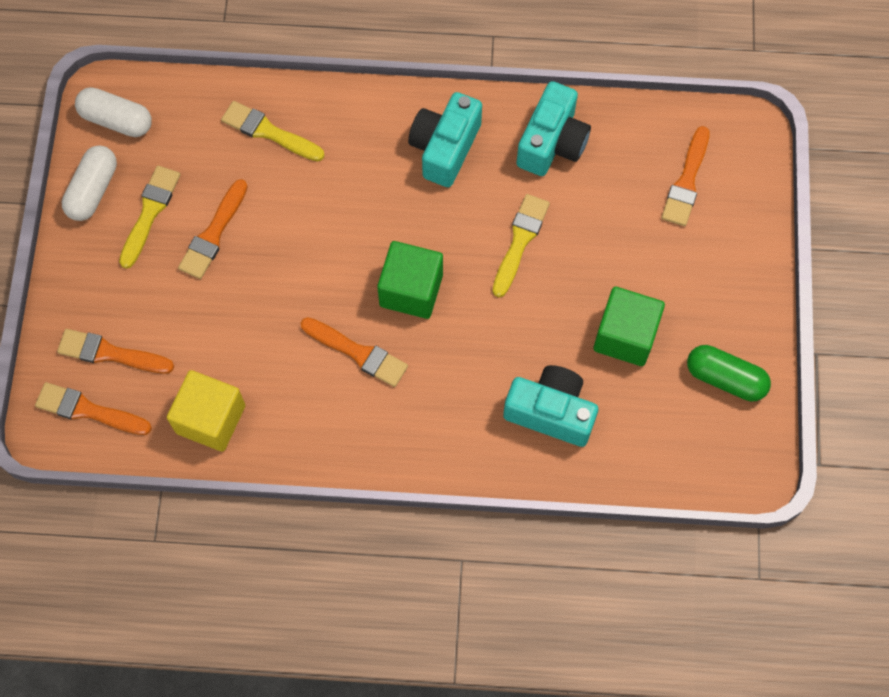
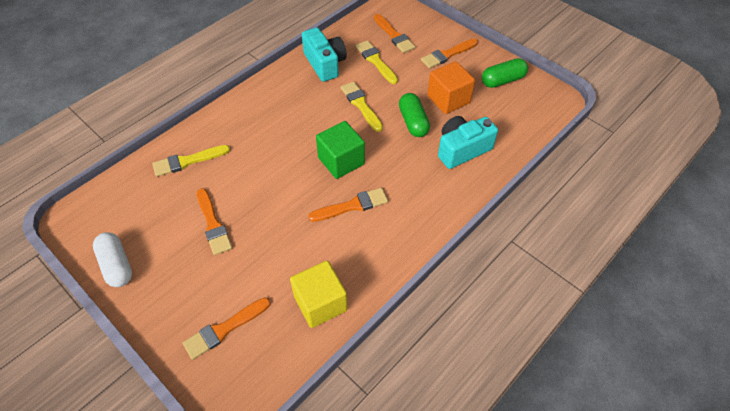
camera: 50 degrees left, 15 degrees down
orange brush [35,382,152,435] -> orange brush moved to [421,39,478,68]
white capsule [75,87,152,137] -> none
yellow brush [119,166,181,269] -> yellow brush moved to [356,40,398,84]
turquoise camera [408,92,482,187] -> none
green cube [593,287,665,366] -> orange cube [427,61,475,114]
none -> green capsule [399,93,430,137]

